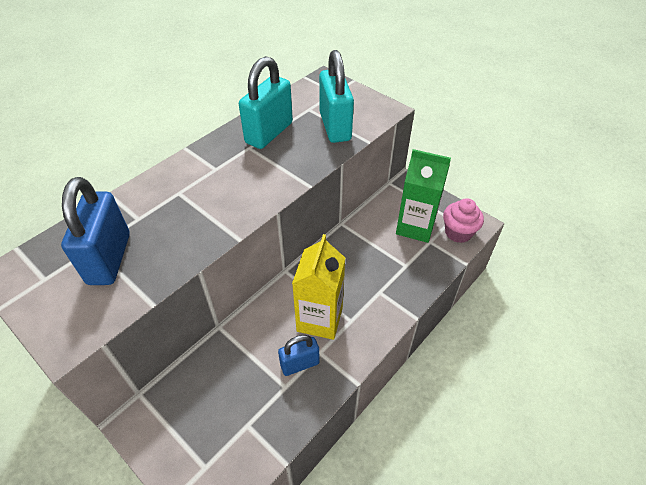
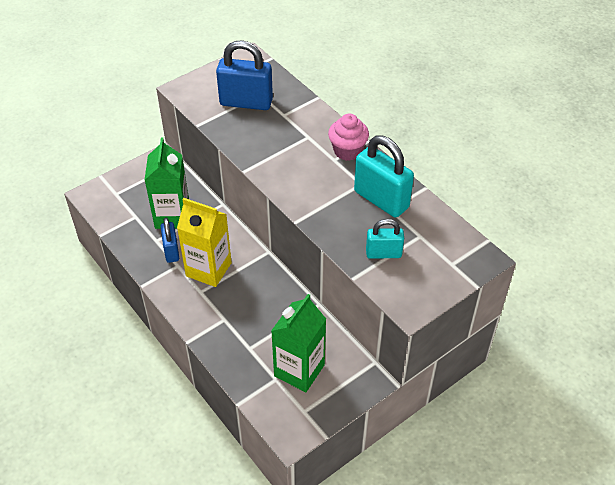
camera: 100 degrees right, 0 degrees up
turquoise padlock [319,50,354,143] -> turquoise padlock [366,219,404,259], size x0.59
pink cupcake [443,198,484,243] -> pink cupcake moved to [328,114,369,161]
none -> green carton [144,138,189,229]

